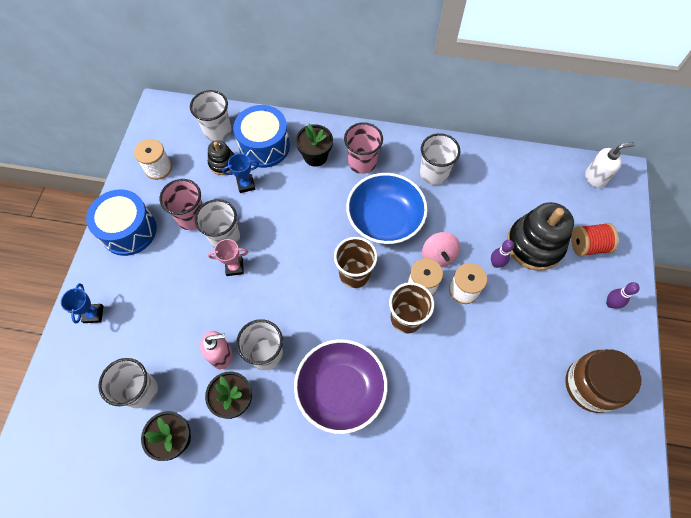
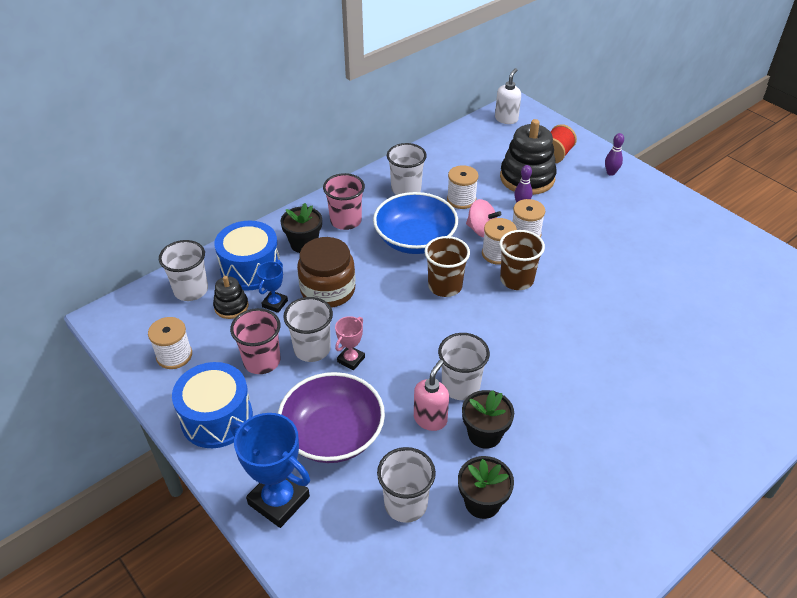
camera: 50 degrees left, 20 degrees down
blue trophy [61,283,104,323] -> blue trophy [230,413,310,528], size x1.88
purple bowl [294,339,388,434] -> purple bowl moved to [278,372,385,463]
brown jar [565,349,641,413] -> brown jar moved to [297,237,355,308]
none -> white spool [447,165,479,209]

